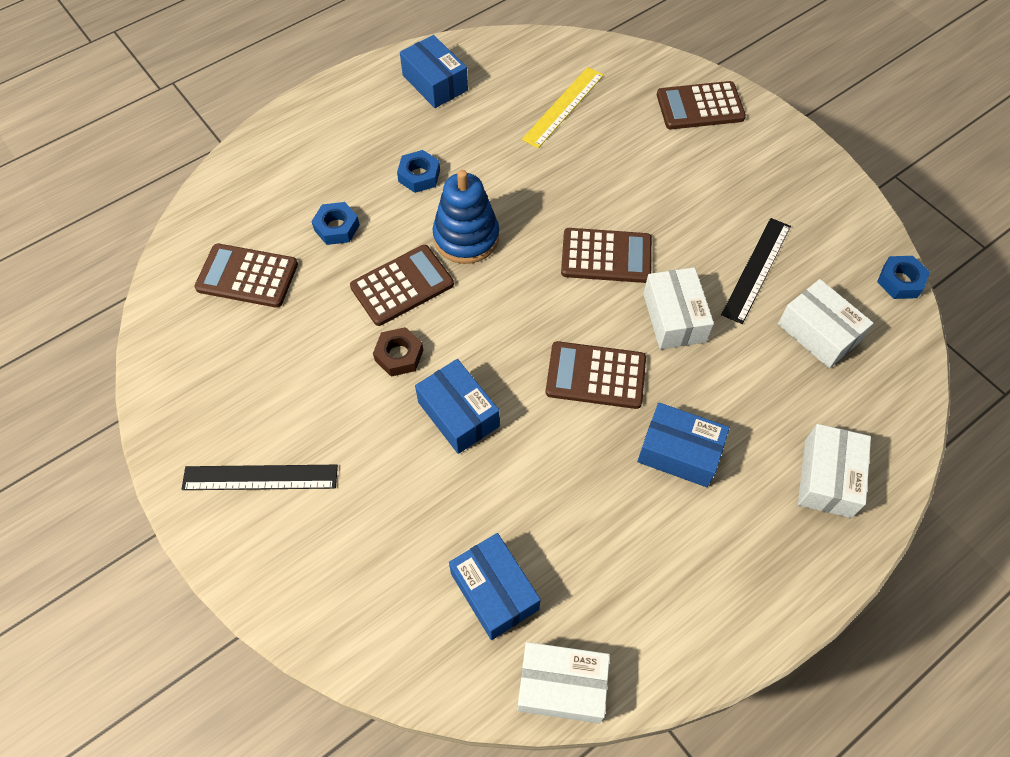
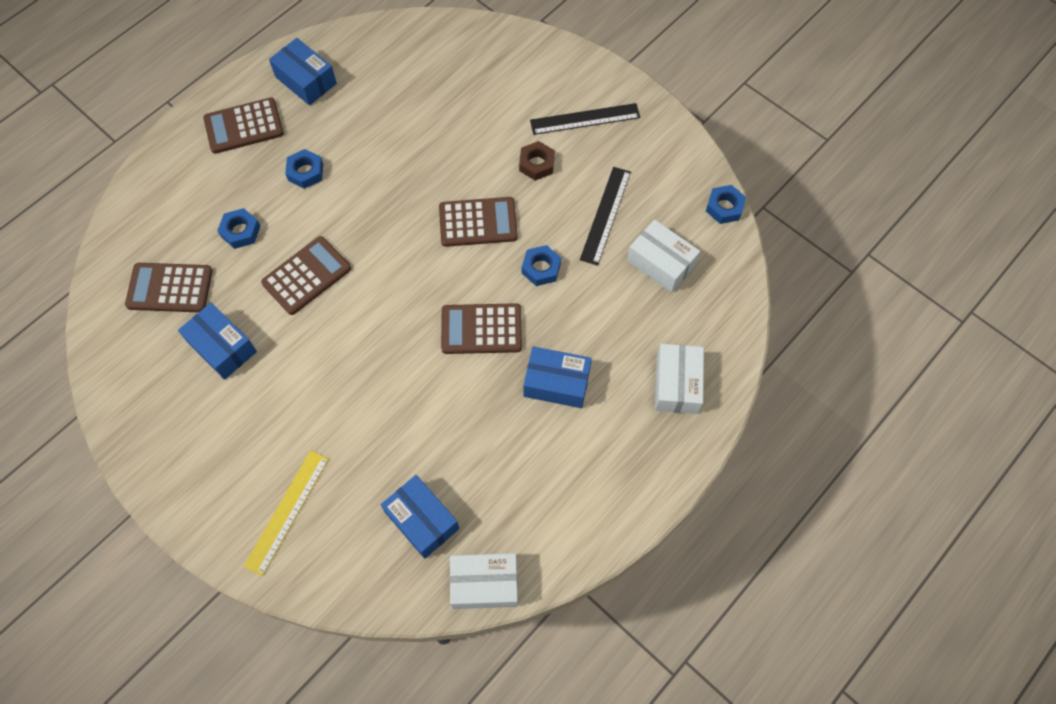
camera: 10 degrees left, 5 degrees up
black ruler [181,465,338,490] -> black ruler moved to [530,103,640,135]
brown nut [373,327,423,377] -> brown nut moved to [519,141,555,181]
blue box [415,359,500,454] -> blue box moved to [178,303,257,380]
blue stacking toy [433,170,499,264] -> none
yellow ruler [522,67,604,148] -> yellow ruler moved to [243,450,329,576]
white box [643,267,714,349] -> blue nut [522,245,561,286]
brown calculator [657,81,746,129] -> brown calculator moved to [203,98,284,154]

